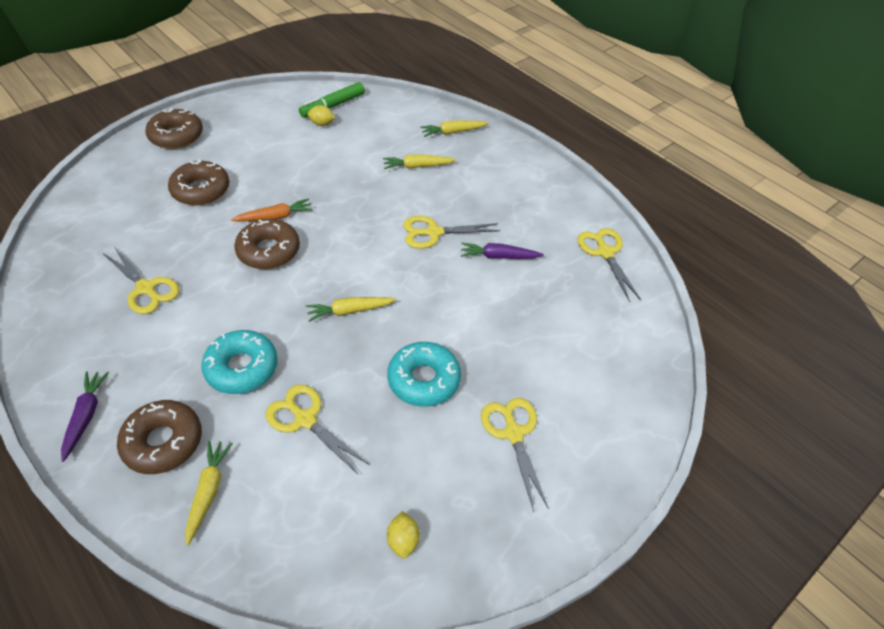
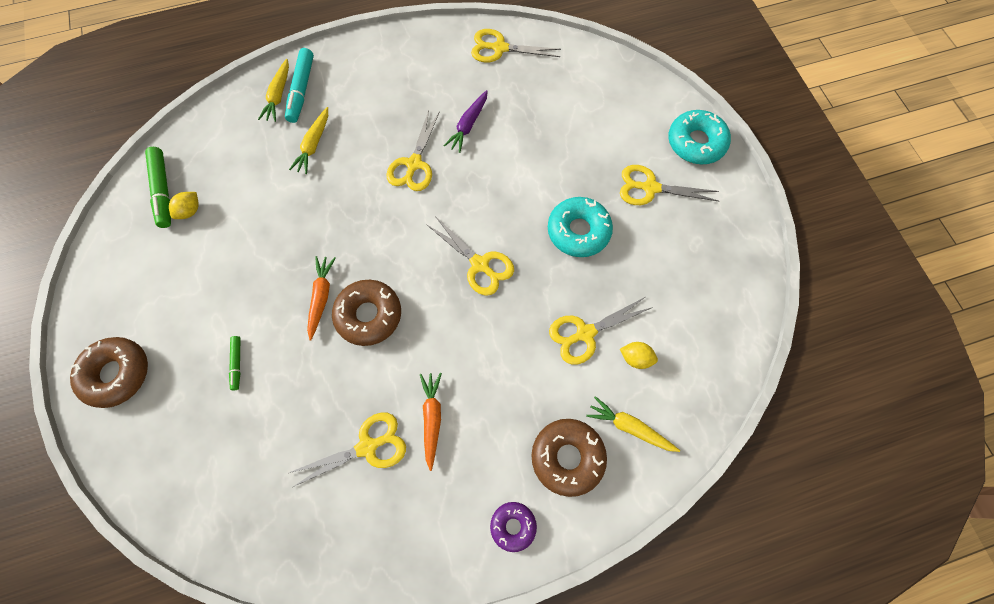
camera: 65 degrees left, 20 degrees up
purple carrot [61,371,109,462] -> purple donut [490,502,537,552]
brown donut [168,159,230,206] -> green marker [229,336,240,390]
turquoise donut [201,330,278,394] -> turquoise donut moved to [668,110,731,164]
yellow carrot [306,297,396,322] -> yellow scissors [426,216,514,295]
yellow lemon [387,511,420,558] -> yellow lemon moved to [620,342,658,369]
none -> turquoise marker [285,48,314,123]
none -> orange carrot [420,373,442,471]

